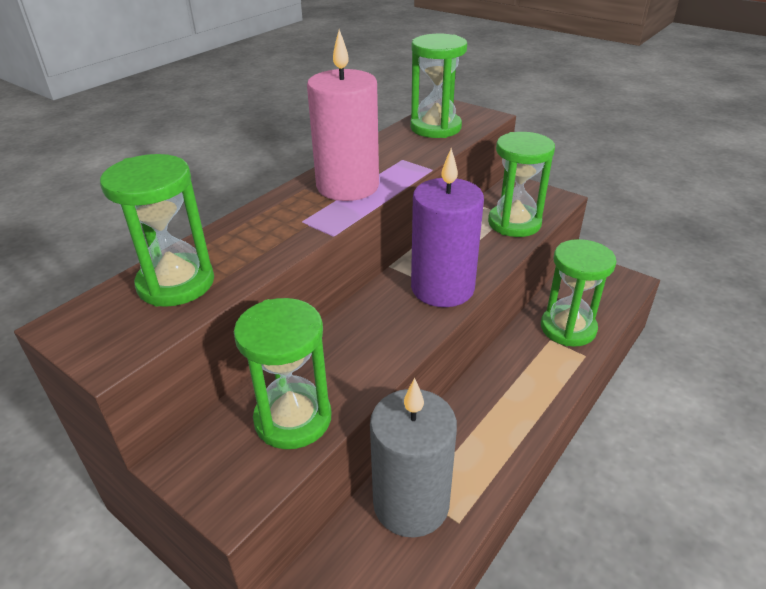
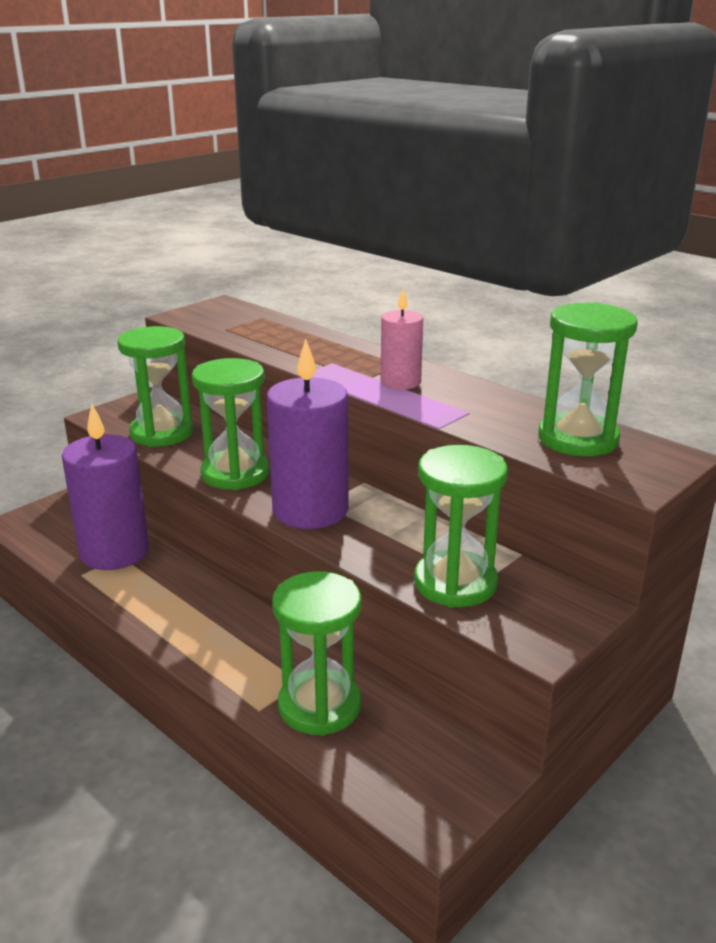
camera: 95 degrees right, 10 degrees down
green hourglass [100,154,214,307] -> green hourglass moved to [192,358,269,490]
pink candle [307,30,379,201] -> pink candle [381,289,423,390], size x0.56
grey candle [370,378,457,538] -> purple candle [62,404,149,570]

